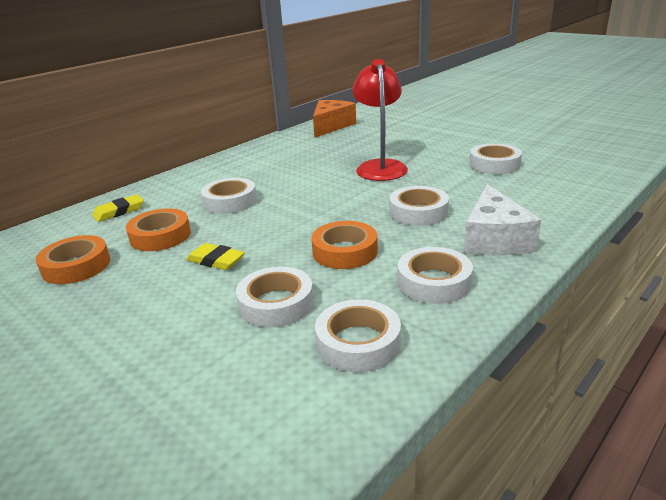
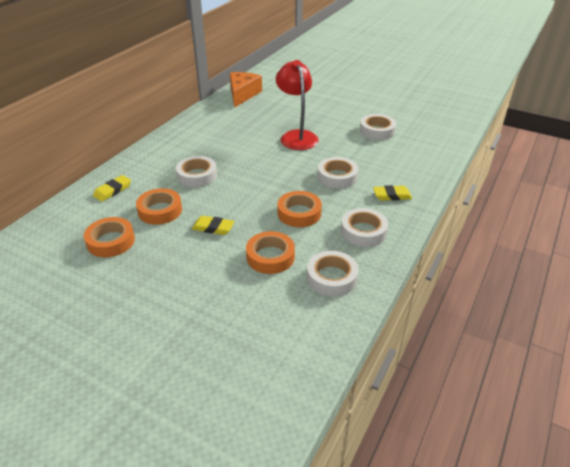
camera: 15 degrees left, 10 degrees up
white tape [236,266,314,327] -> orange tape [246,231,295,274]
white cheese [464,184,541,256] -> yellow eraser [373,185,412,201]

